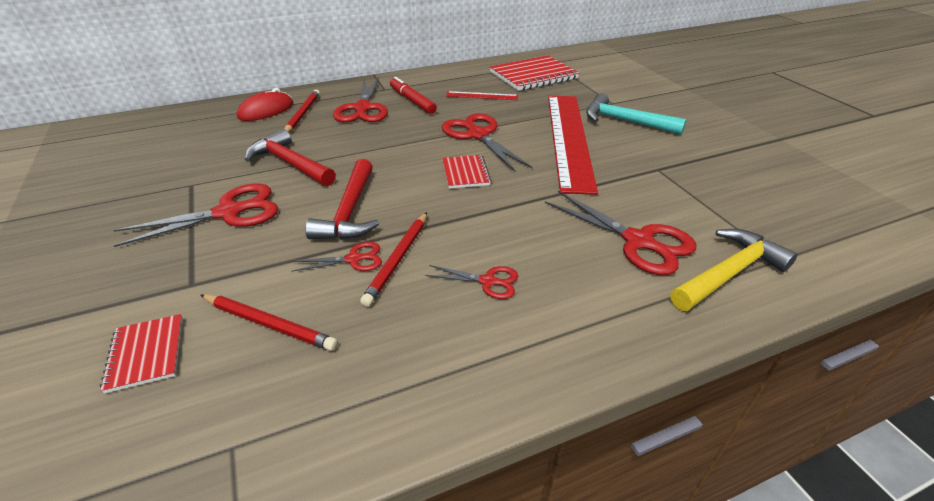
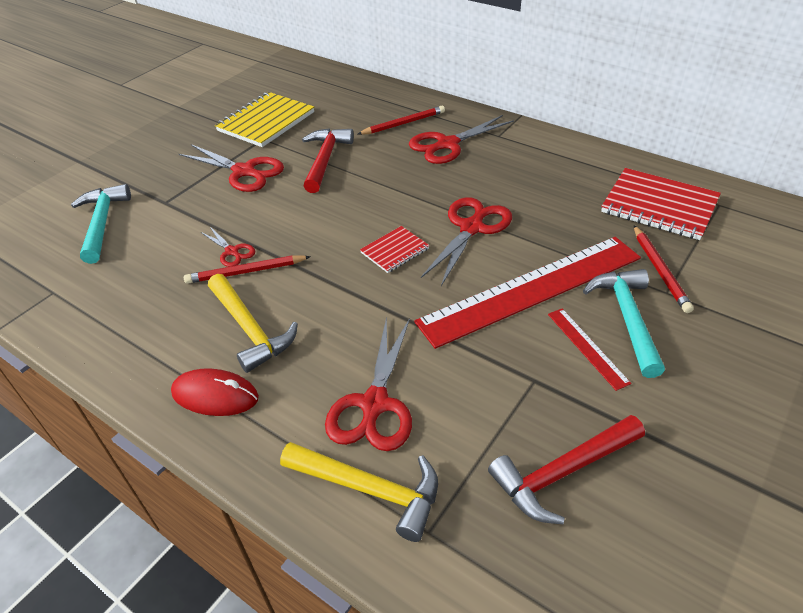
camera: 60 degrees right, 5 degrees up
red notebook [100,314,183,394] -> turquoise hammer [71,184,131,264]
red pencil [201,294,338,351] -> red pencil moved to [634,225,694,313]
red mouse [237,88,293,121] -> red mouse moved to [171,368,259,416]
red hammer [305,159,379,240] -> red hammer moved to [488,415,645,524]
red marker [390,77,437,114] -> none
red scissors [425,265,518,299] -> yellow hammer [208,274,298,373]
red ruler [446,91,518,100] -> red ruler moved to [548,309,632,391]
none -> yellow notebook [215,92,314,147]

